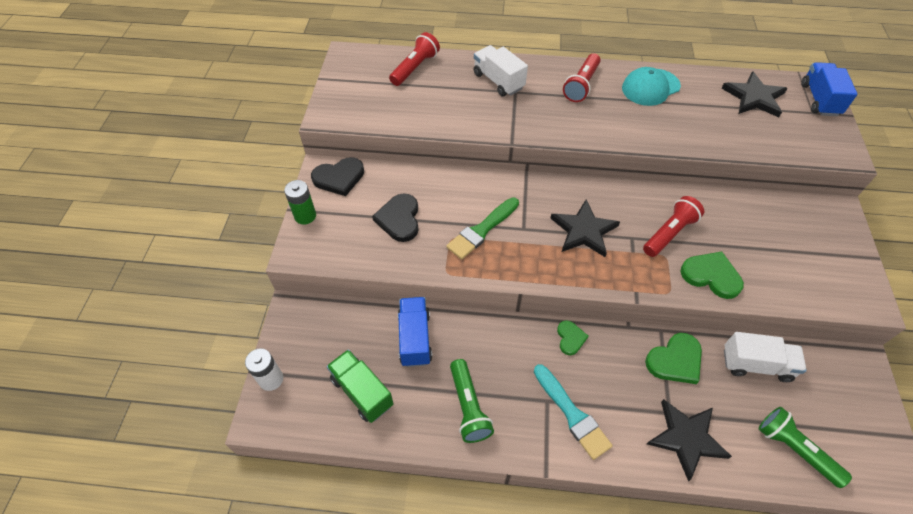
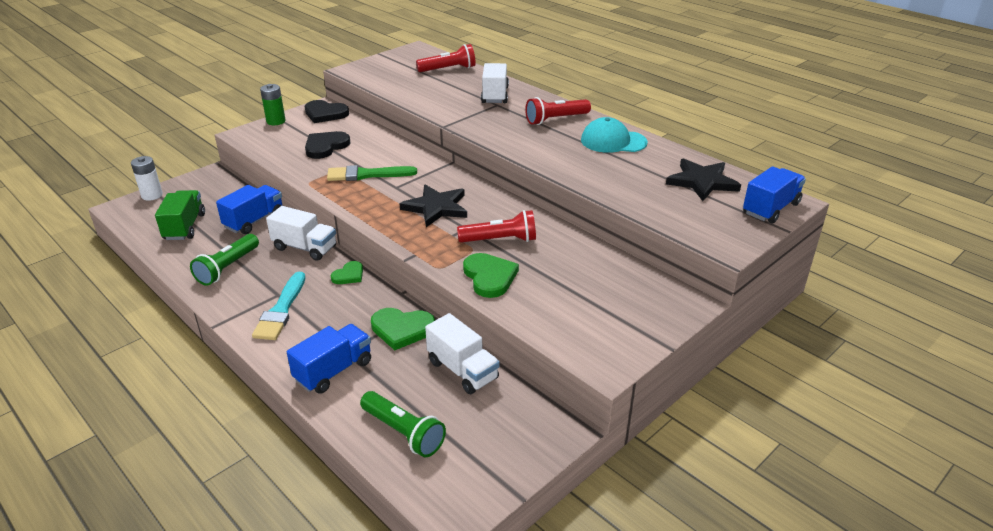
camera: 40 degrees right, 20 degrees down
black star [647,399,732,481] -> blue truck [287,324,371,394]
green flashlight [758,407,852,488] -> green flashlight turned 135 degrees clockwise [360,391,446,457]
none -> white truck [266,206,336,261]

